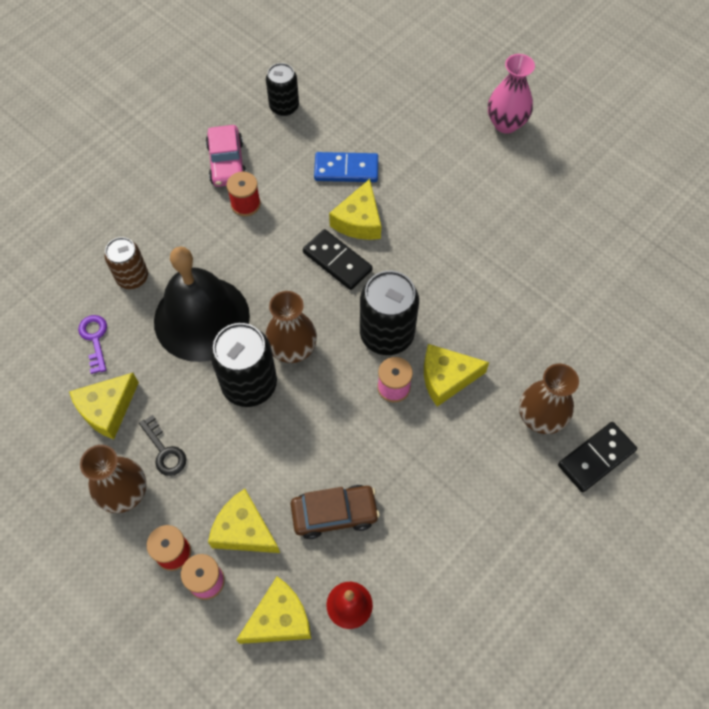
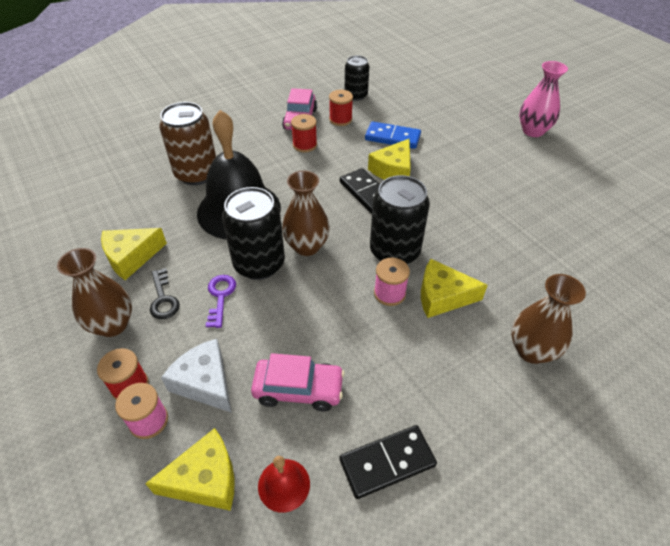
camera: 15 degrees right, 15 degrees down
purple key [78,315,107,374] -> purple key moved to [206,275,236,328]
brown can [105,237,148,289] -> brown can [160,102,216,185], size x1.60
yellow cheese [208,489,280,553] -> white cheese [161,339,232,413]
brown car [291,485,380,539] -> pink car [251,353,345,411]
black domino [558,422,637,492] -> black domino moved to [340,425,437,499]
none -> red spool [329,90,353,126]

